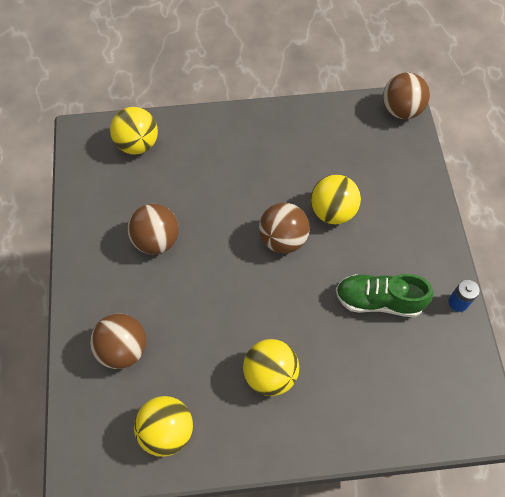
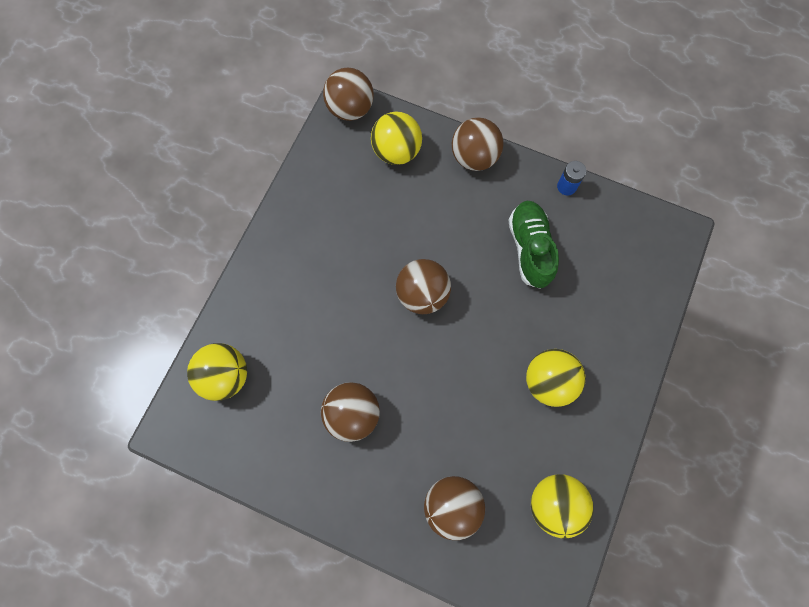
camera: 60 degrees left, 10 degrees up
yellow ball [311,175,361,225] -> yellow ball moved to [371,112,422,165]
green shoe [336,274,433,317] -> green shoe turned 135 degrees clockwise [508,201,559,289]
none -> brown ball [452,117,503,171]

